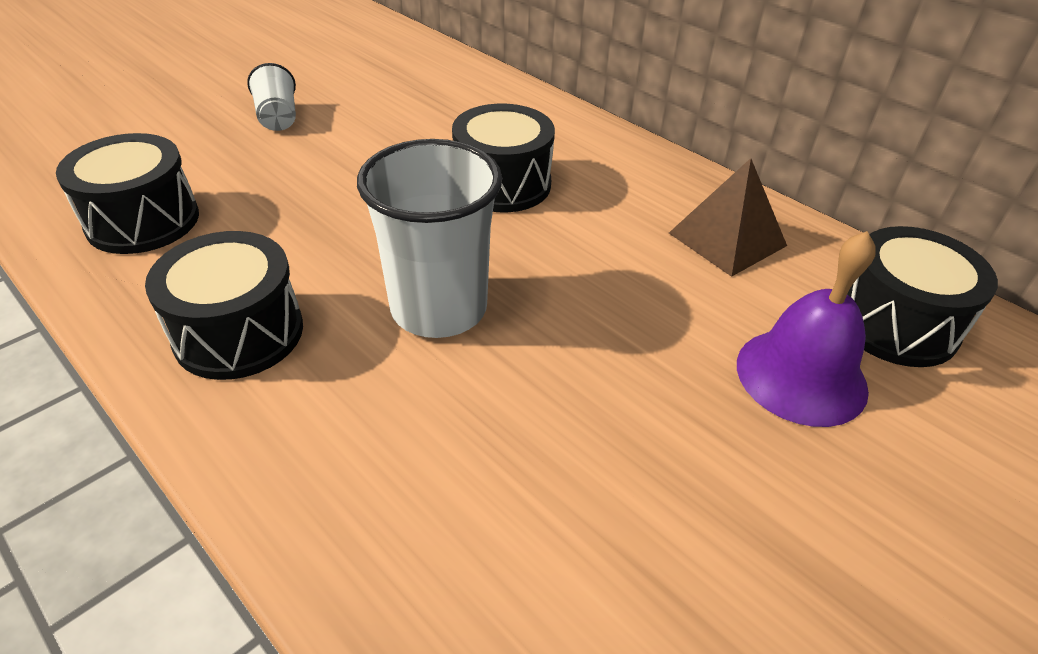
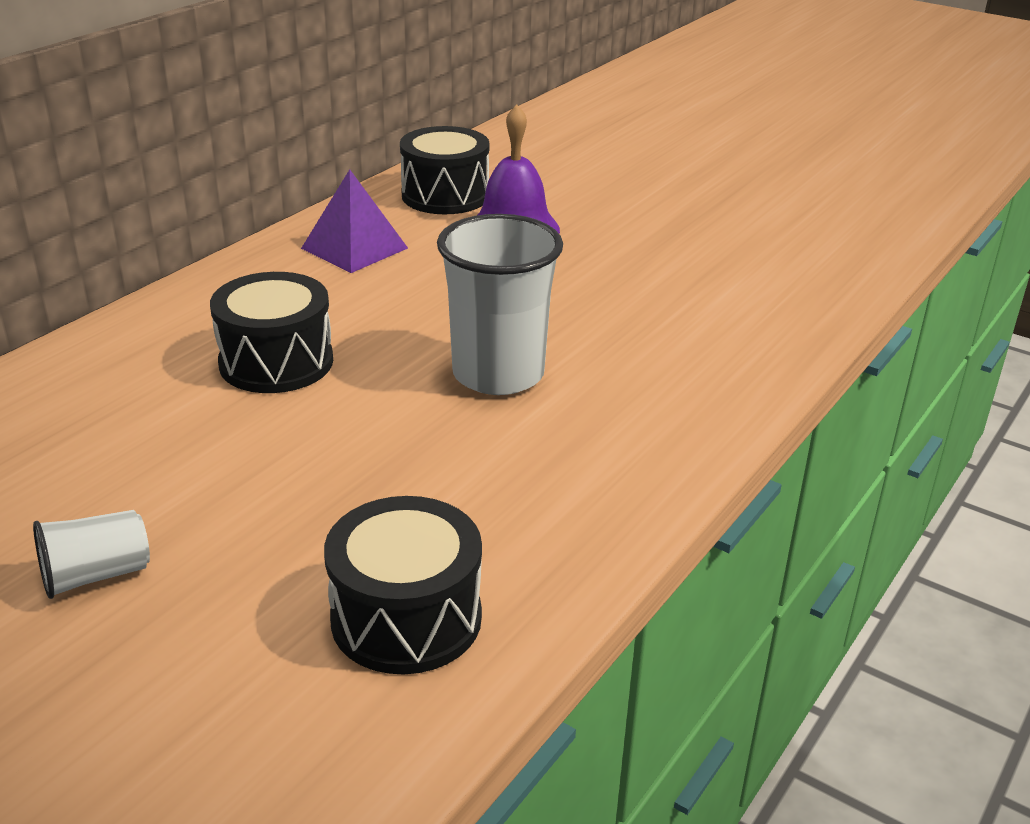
camera: 100 degrees left, 10 degrees down
black drum [145,231,303,380] -> none
brown pyramid [669,158,787,277] -> purple pyramid [301,169,408,273]

